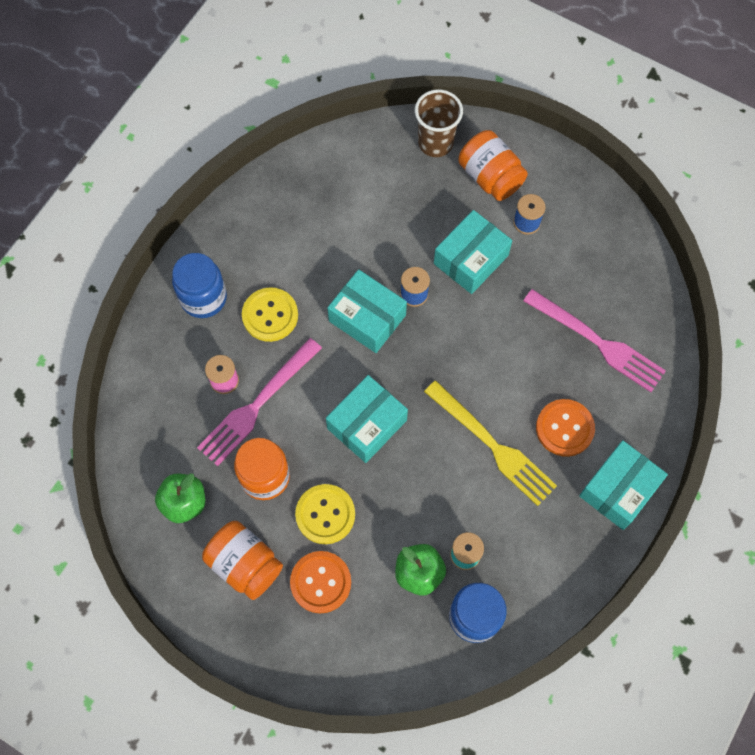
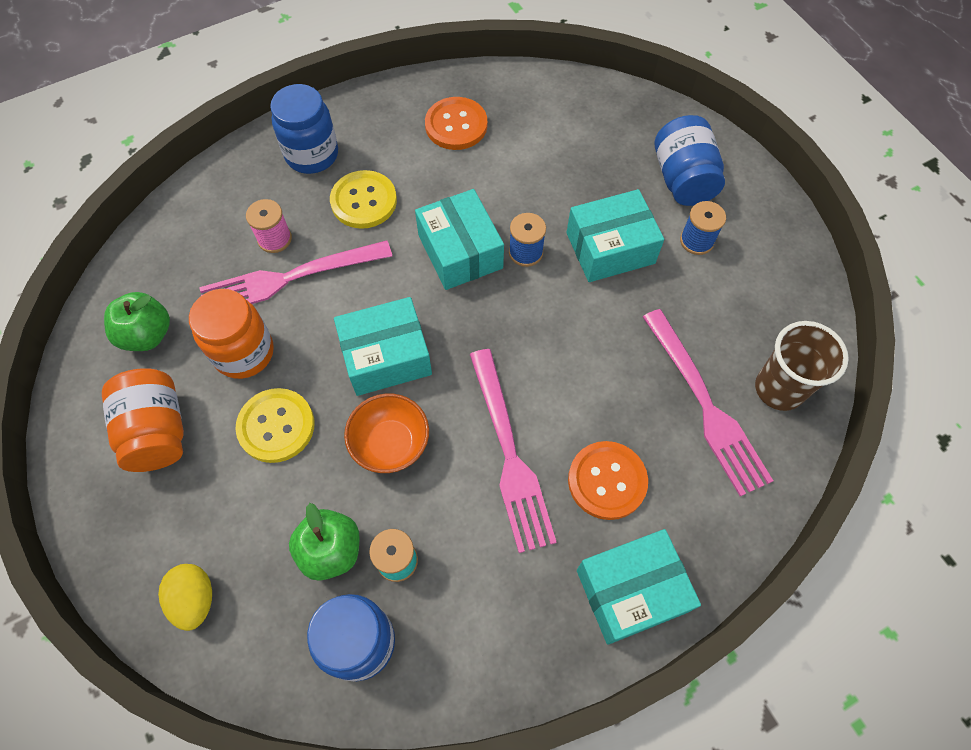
camera: 30 degrees right, 5 degrees down
orange button [290,551,351,613] -> orange button moved to [425,97,487,150]
brown cup [415,89,463,157] -> brown cup moved to [755,321,849,411]
yellow fork [424,380,557,506] -> pink fork [470,349,557,553]
orange jar [458,130,528,201] -> blue jar [655,115,725,206]
none -> yellow egg [158,564,212,631]
none -> orange bowl [344,394,429,473]

